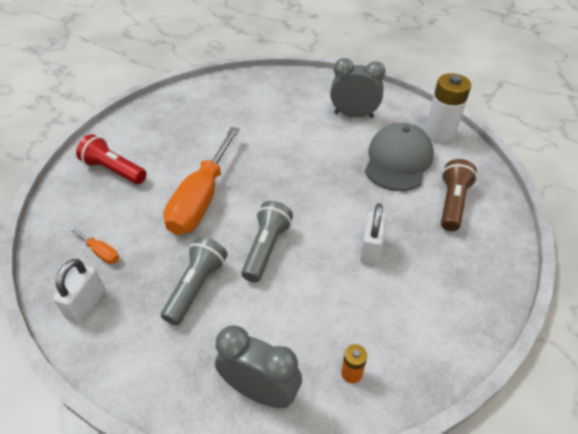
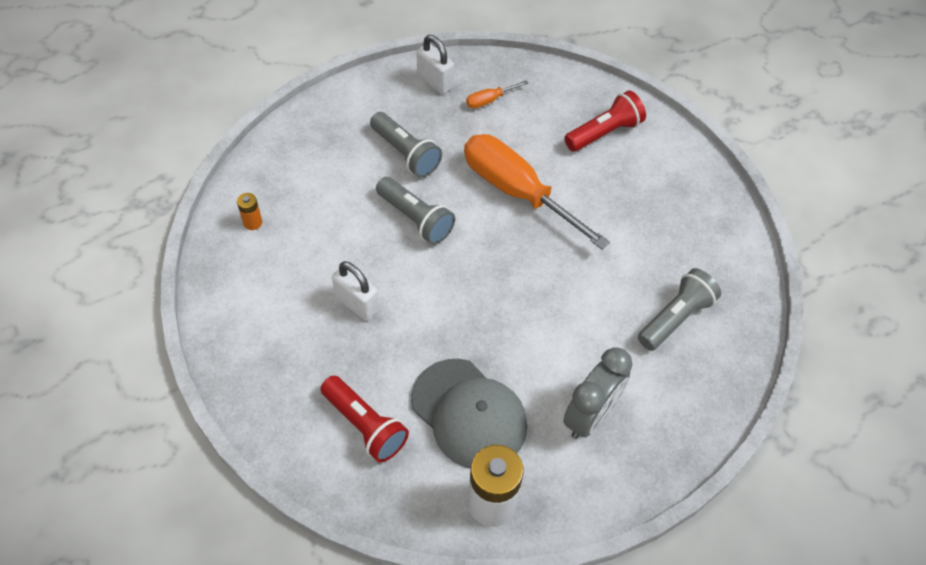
camera: 115 degrees right, 10 degrees up
grey clock [215,325,302,408] -> none
brown flashlight [441,159,477,231] -> red flashlight [321,376,409,463]
none -> grey flashlight [638,268,721,351]

